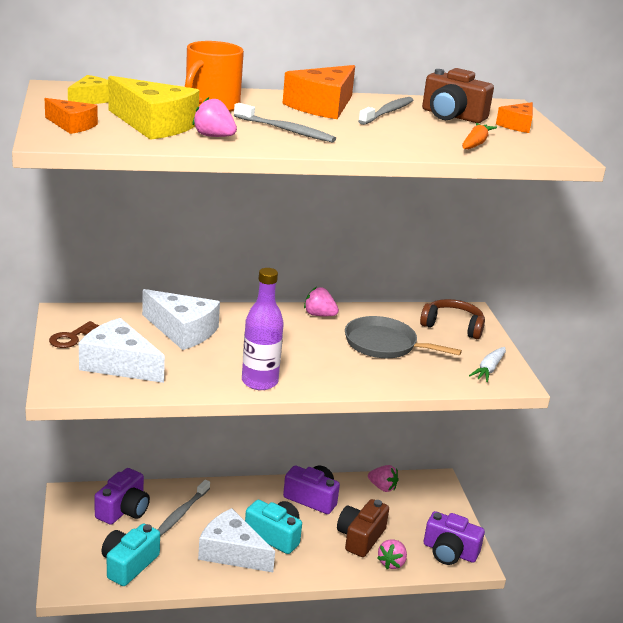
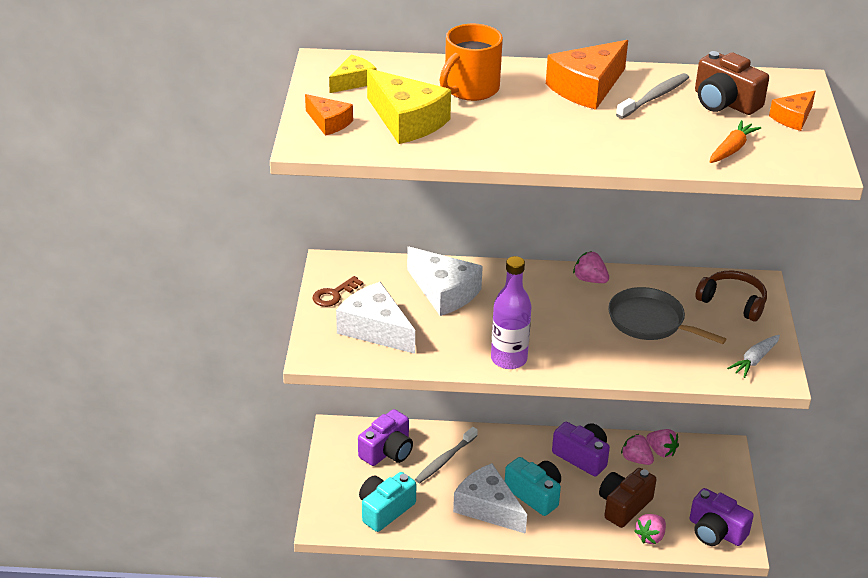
camera: 15 degrees right, 10 degrees up
pink strawberry [192,97,237,137] -> pink strawberry moved to [621,434,654,465]
grey toothbrush [234,103,336,143] -> none

